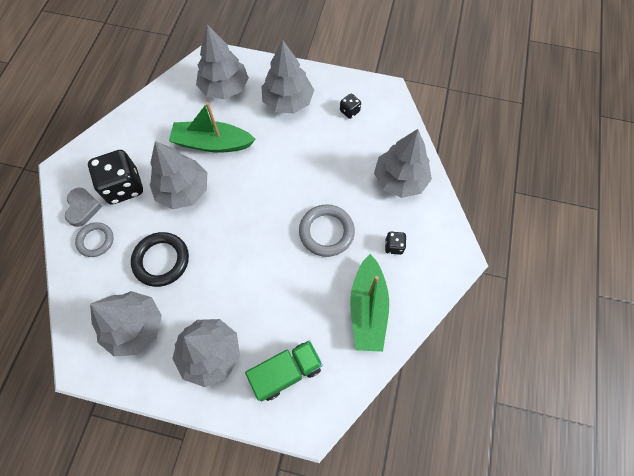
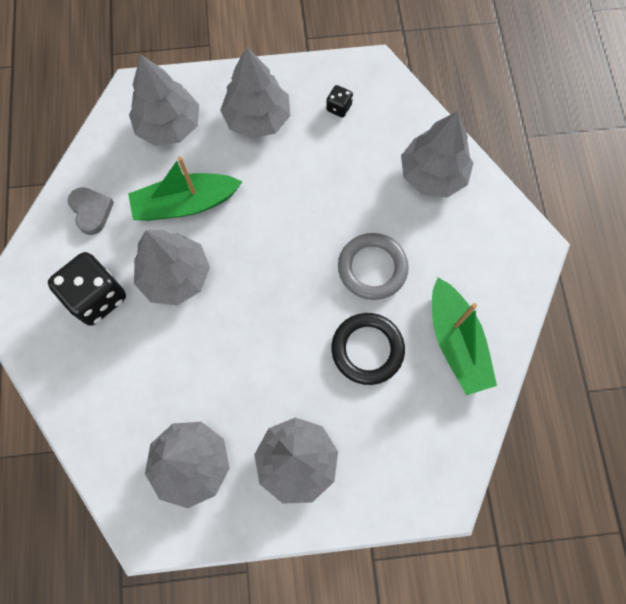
camera: 20 degrees left, 5 degrees up
grey heart [65,188,102,227] -> grey heart moved to [68,187,114,235]
grey ring [75,222,114,257] -> none
black ring [131,232,189,287] -> black ring moved to [331,313,405,385]
green truck [245,340,323,401] -> none
black dice [385,232,407,255] -> none

